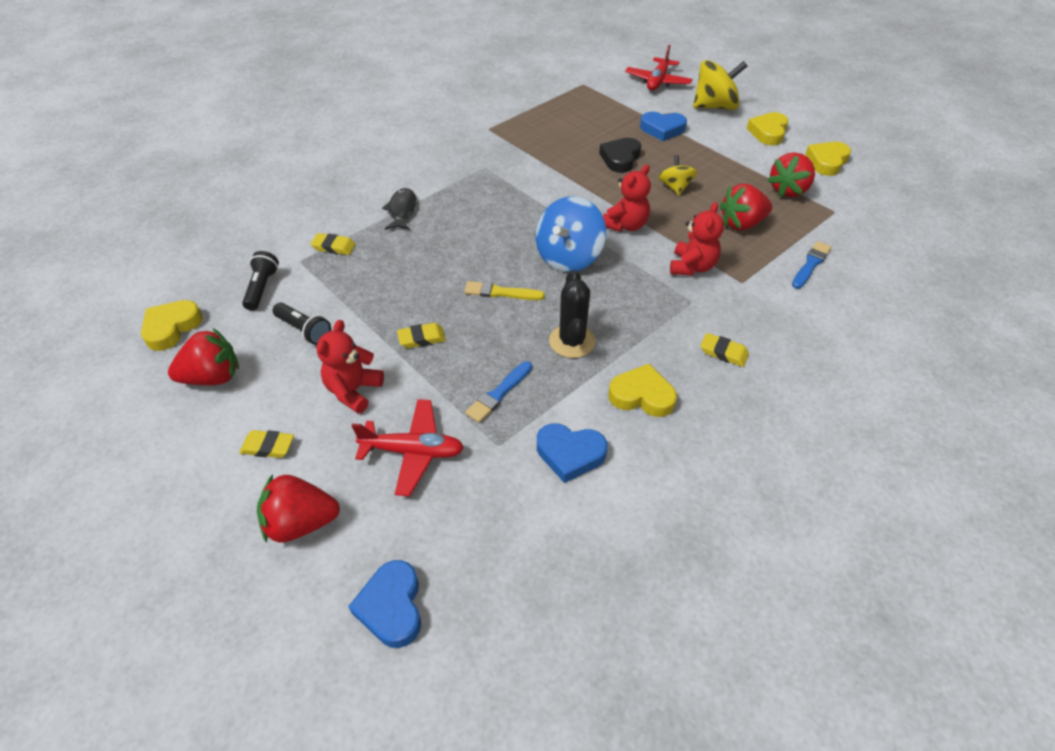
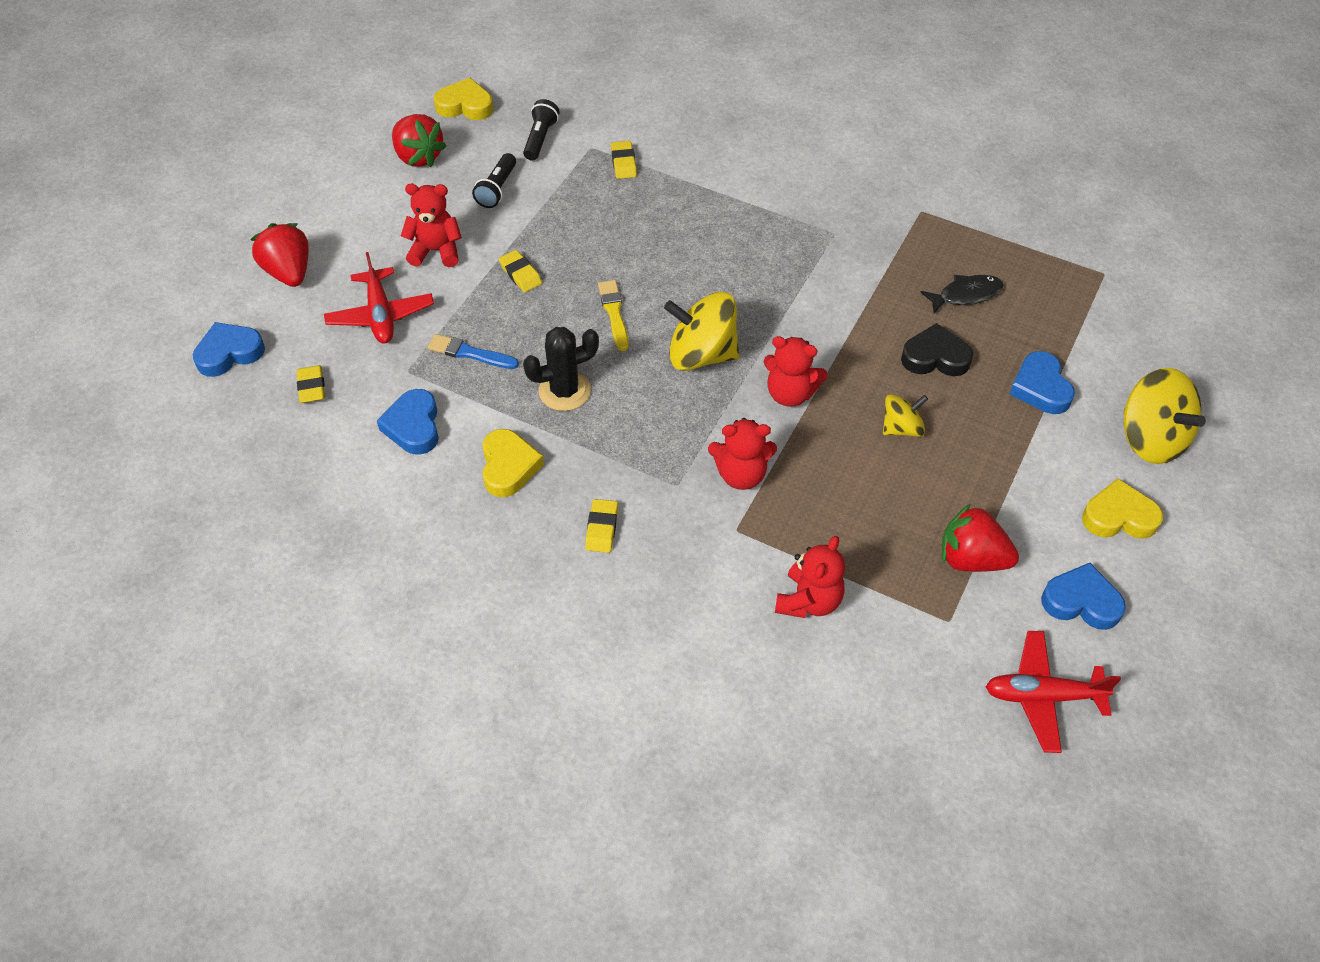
camera: 70 degrees right, 5 degrees up
yellow eraser [239,430,294,458] -> yellow eraser moved to [297,365,325,403]
black flashlight [242,251,279,311] -> black flashlight turned 60 degrees counterclockwise [523,99,560,161]
black fish [382,188,416,230] -> black fish moved to [920,275,1004,314]
blue spinning top [536,196,606,272] -> yellow spinning top [664,292,739,371]
red plane [625,45,692,91] -> red plane moved to [986,631,1121,753]
red strawberry [719,184,772,231] -> none
blue brush [792,241,831,289] -> red teddy bear [775,536,845,618]
yellow heart [805,142,851,176] -> blue heart [1041,563,1126,630]

